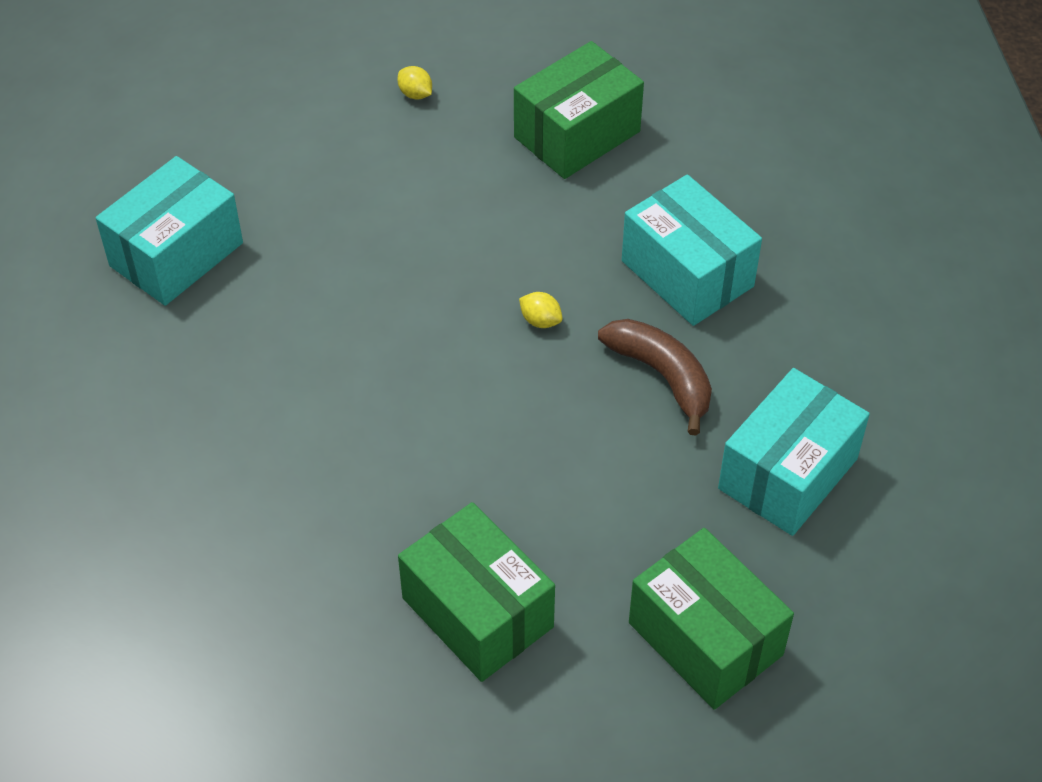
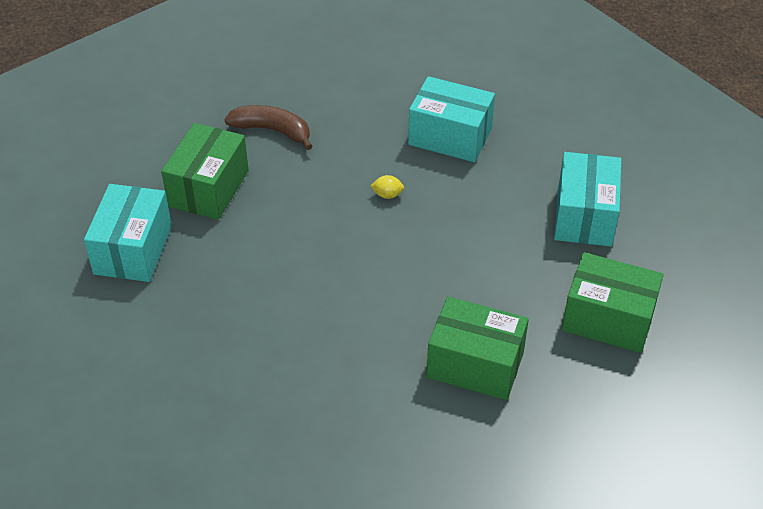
camera: 30 degrees left, 5 degrees down
yellow lemon [398,66,432,100] -> none
green box [514,41,644,179] -> green box moved to [161,123,249,220]
brown banana [598,319,712,435] -> brown banana moved to [224,105,313,150]

